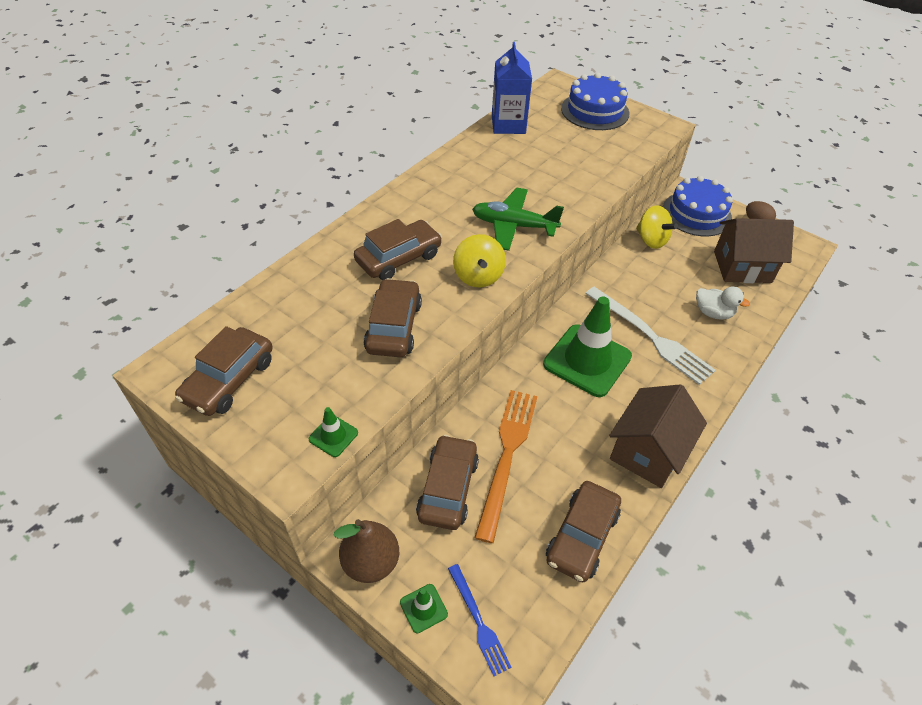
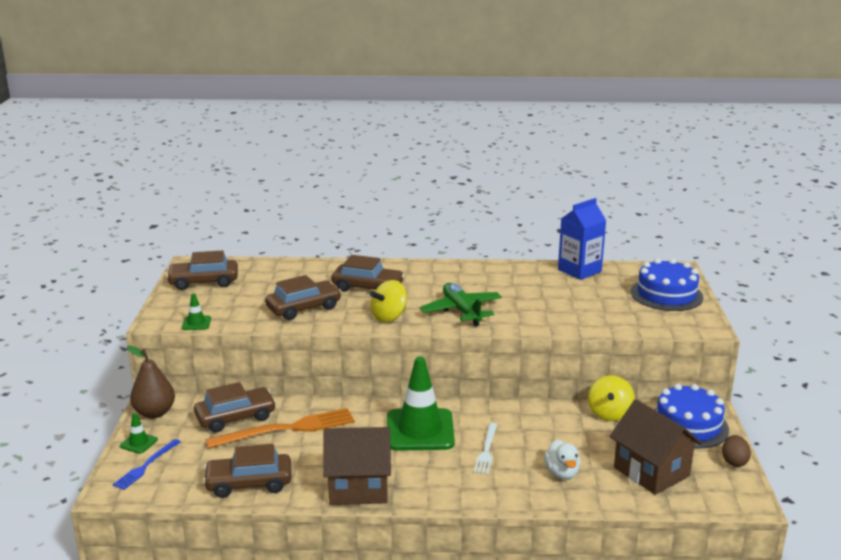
camera: 55 degrees right, 25 degrees down
white fork [585,287,716,385] -> white fork [474,423,497,475], size x0.56

